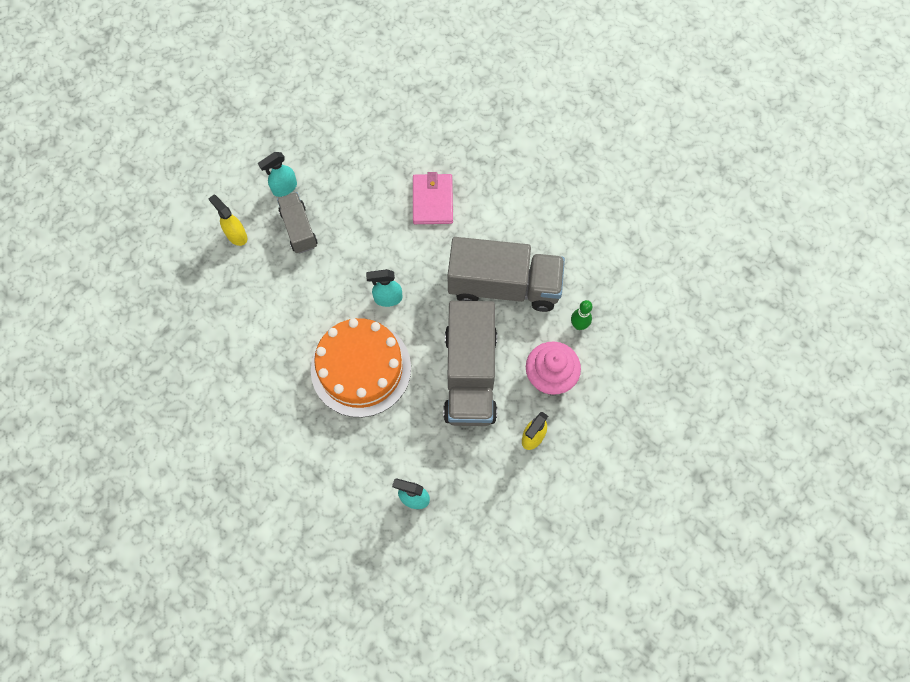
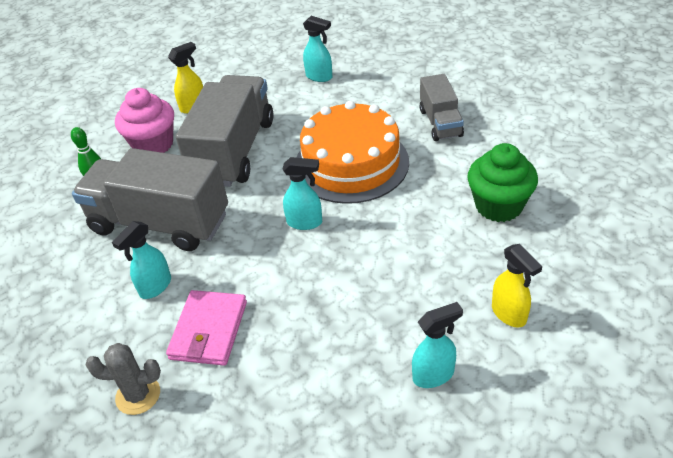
camera: 165 degrees left, 25 degrees down
grey truck [277,192,317,254] -> grey truck moved to [420,74,464,141]
none -> grey cactus [86,343,161,415]
none -> turquoise spray bottle [112,221,171,299]
none -> green cupcake [467,143,538,222]

